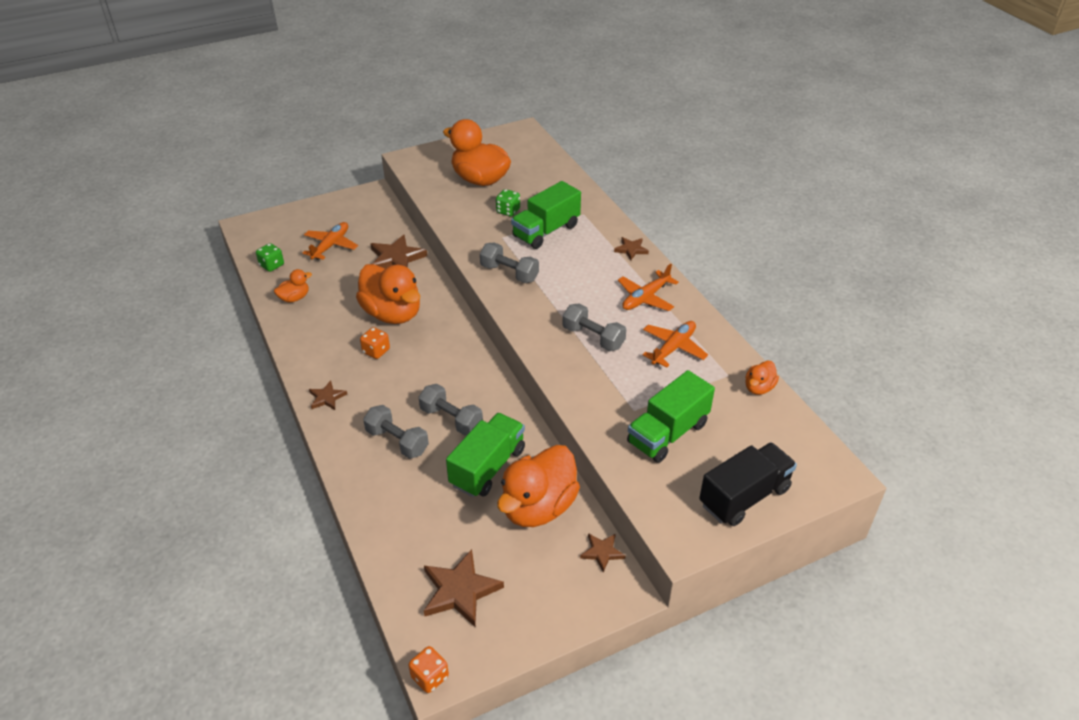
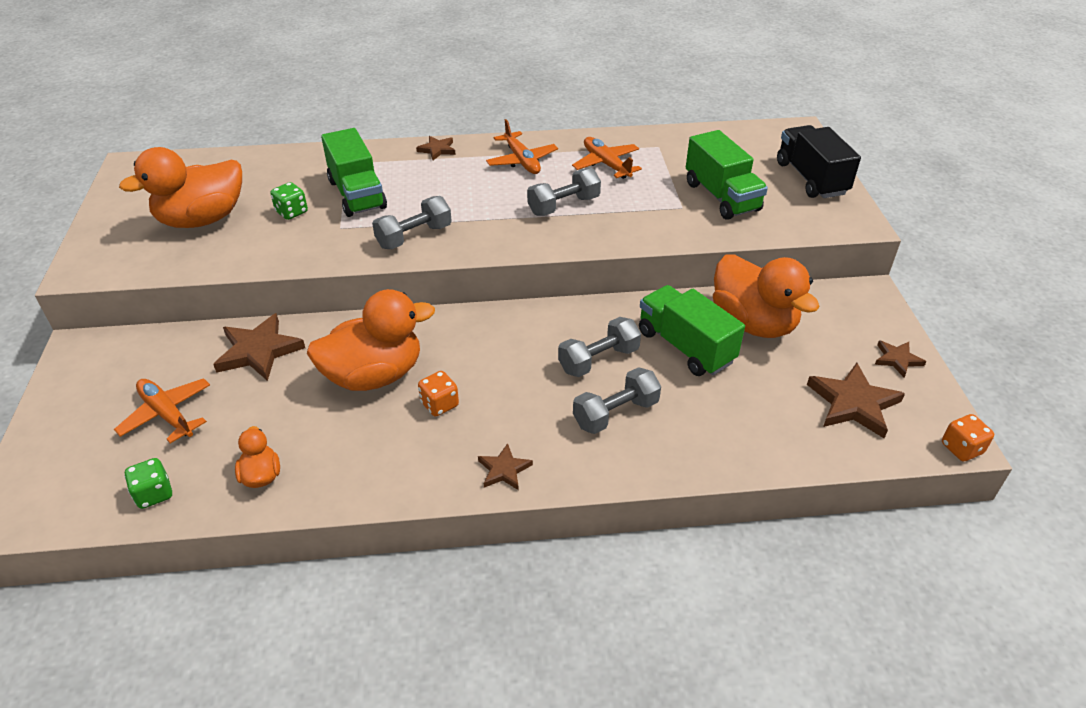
camera: 70 degrees left, 0 degrees up
brown star [580,533,625,572] -> brown star moved to [875,340,927,377]
orange duck [745,361,779,395] -> none

